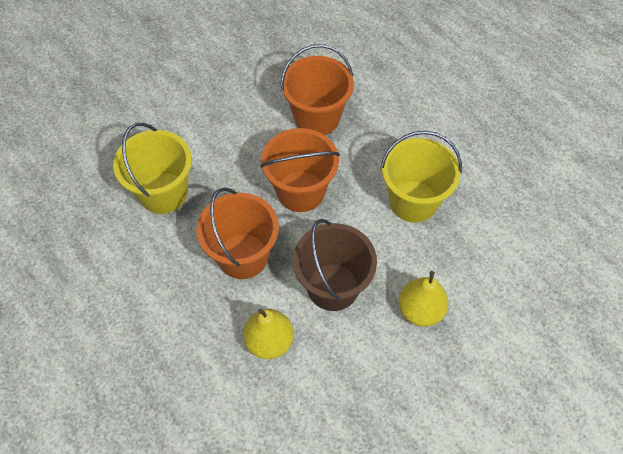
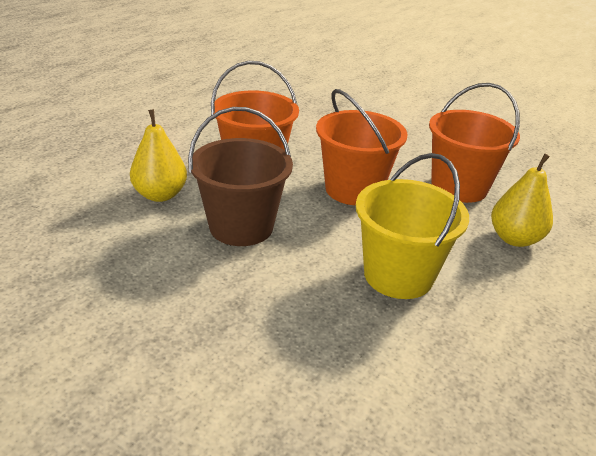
camera: 70 degrees right, 25 degrees down
yellow bucket [113,123,192,214] -> none
yellow pear [398,271,449,327] -> yellow pear moved to [491,154,553,247]

